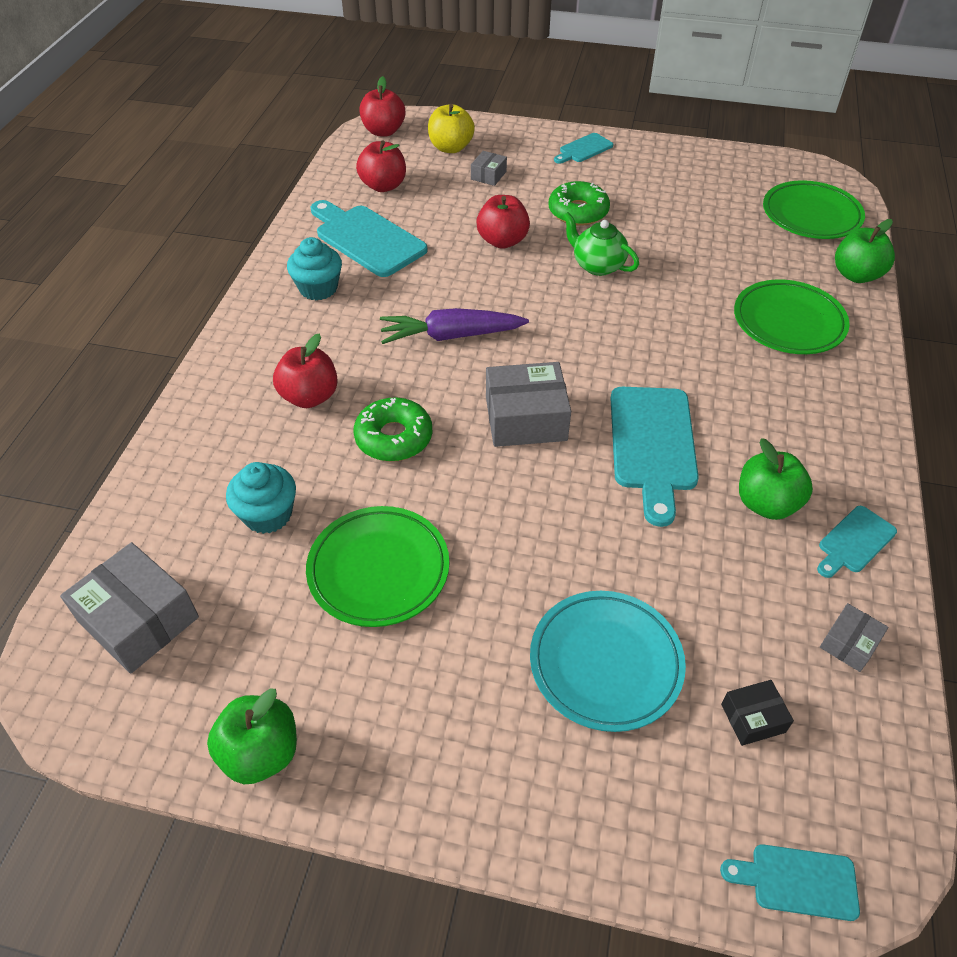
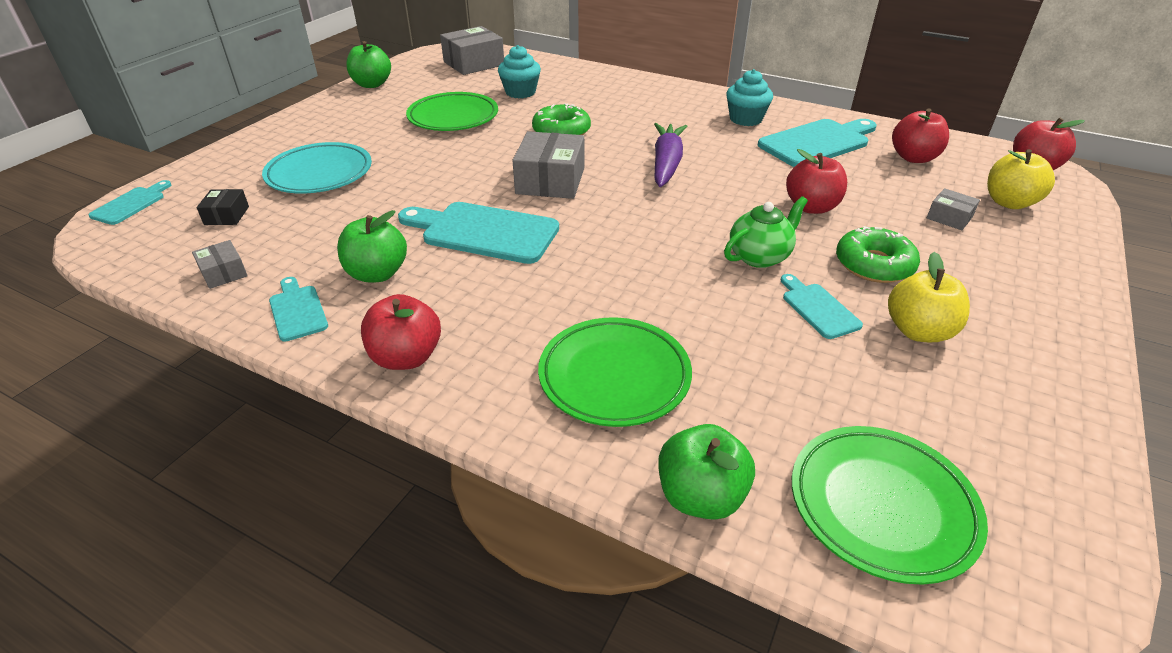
camera: 105 degrees right, 10 degrees down
red apple [273,334,338,408] -> red apple moved to [361,294,441,370]
turquoise cutting board [554,133,613,164] -> turquoise cutting board moved to [781,274,863,339]
none -> yellow apple [888,252,970,342]

